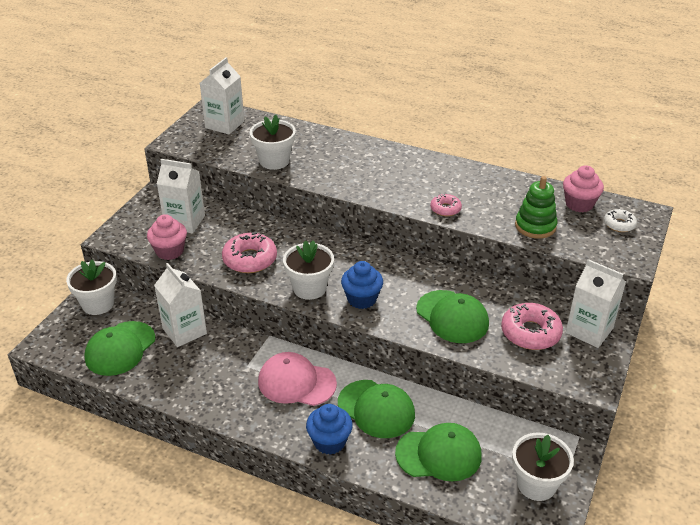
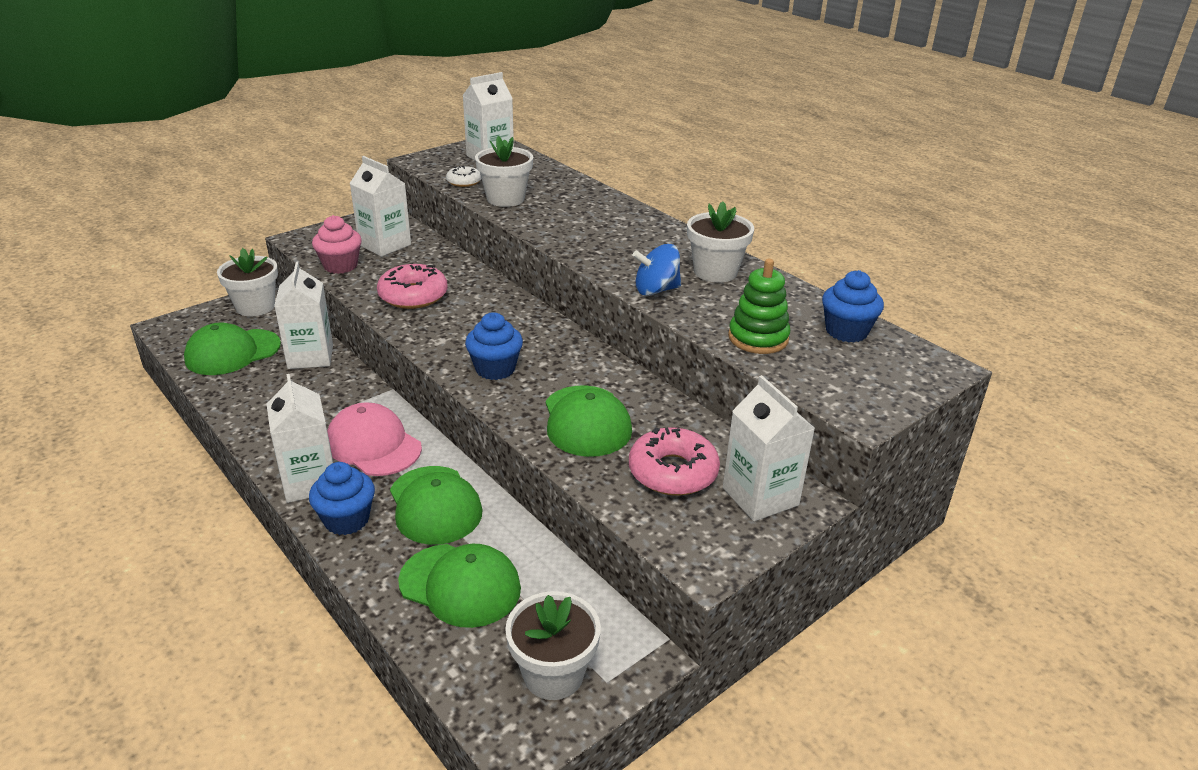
camera: 25 degrees right, 5 degrees down
white flower pot [283,240,334,300] -> white flower pot moved to [687,201,754,282]
pink donut [430,194,462,216] -> blue spinning top [633,244,681,296]
pink cupcake [563,165,604,212] -> blue cupcake [822,270,884,342]
white donut [604,209,637,232] -> white donut moved to [446,166,481,187]
none -> white carton [267,374,333,503]

